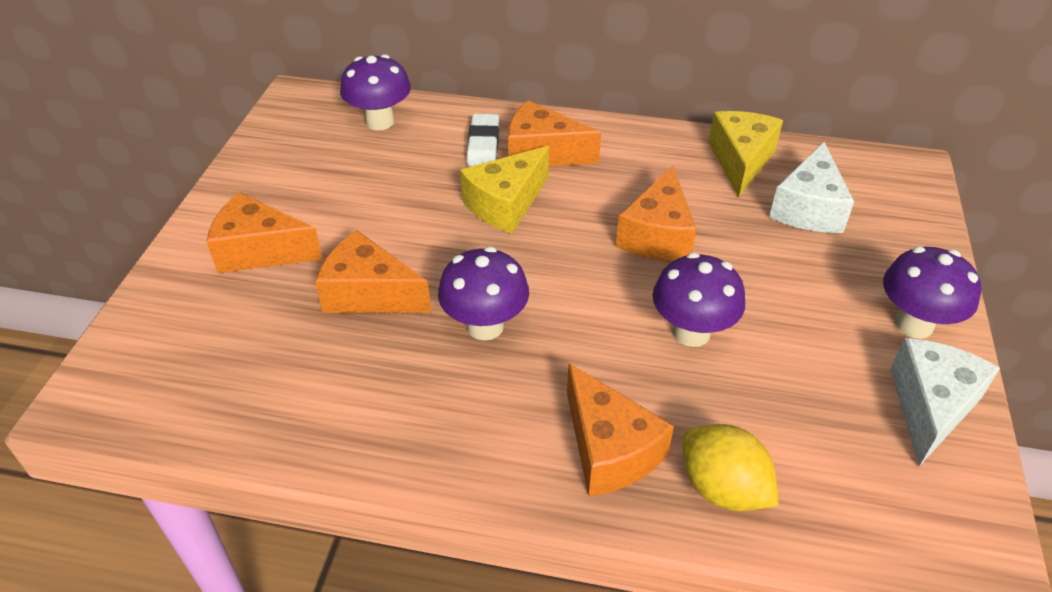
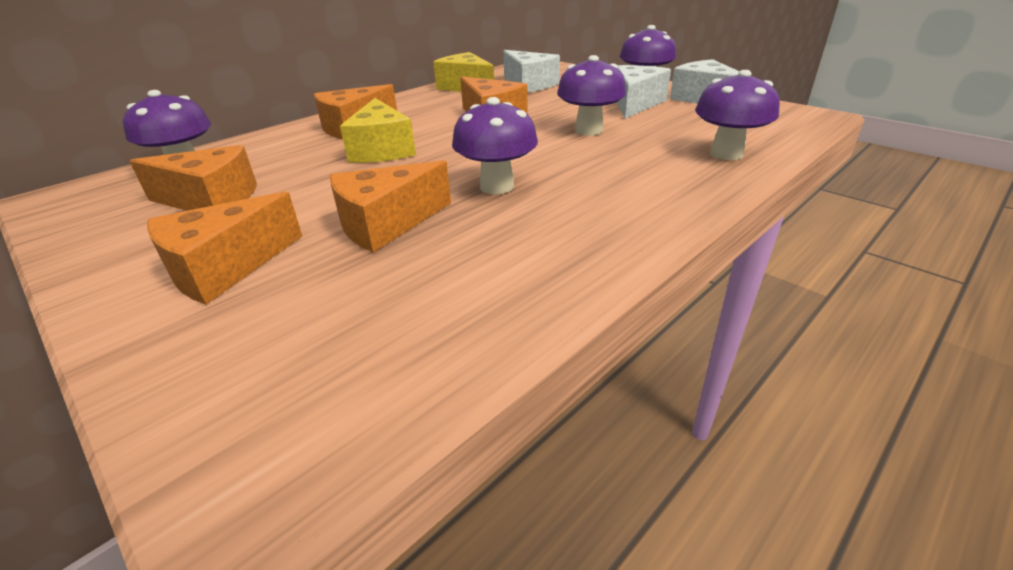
camera: 55 degrees left, 10 degrees down
white eraser [467,114,499,166] -> none
orange cheese [567,363,674,497] -> orange cheese moved to [130,145,257,211]
yellow lemon [683,424,779,511] -> purple mushroom [695,70,780,160]
none -> white cheese [616,65,671,119]

